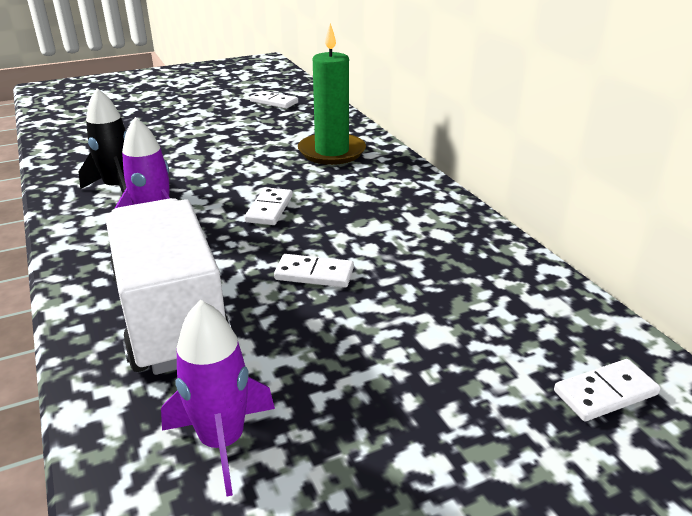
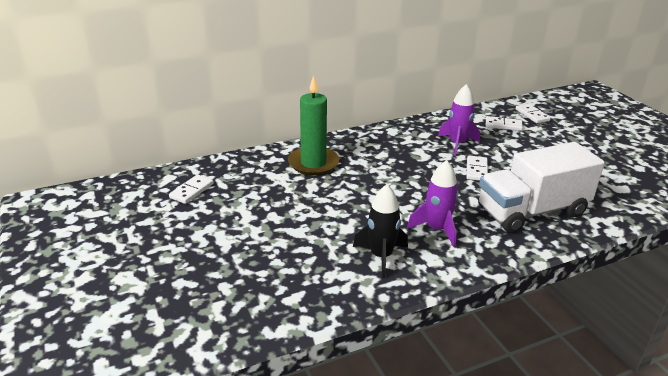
camera: 90 degrees left, 0 degrees up
purple rocket [161,300,275,497] -> purple rocket moved to [438,84,480,156]
white domino [244,187,293,225] -> white domino moved to [486,116,523,131]

